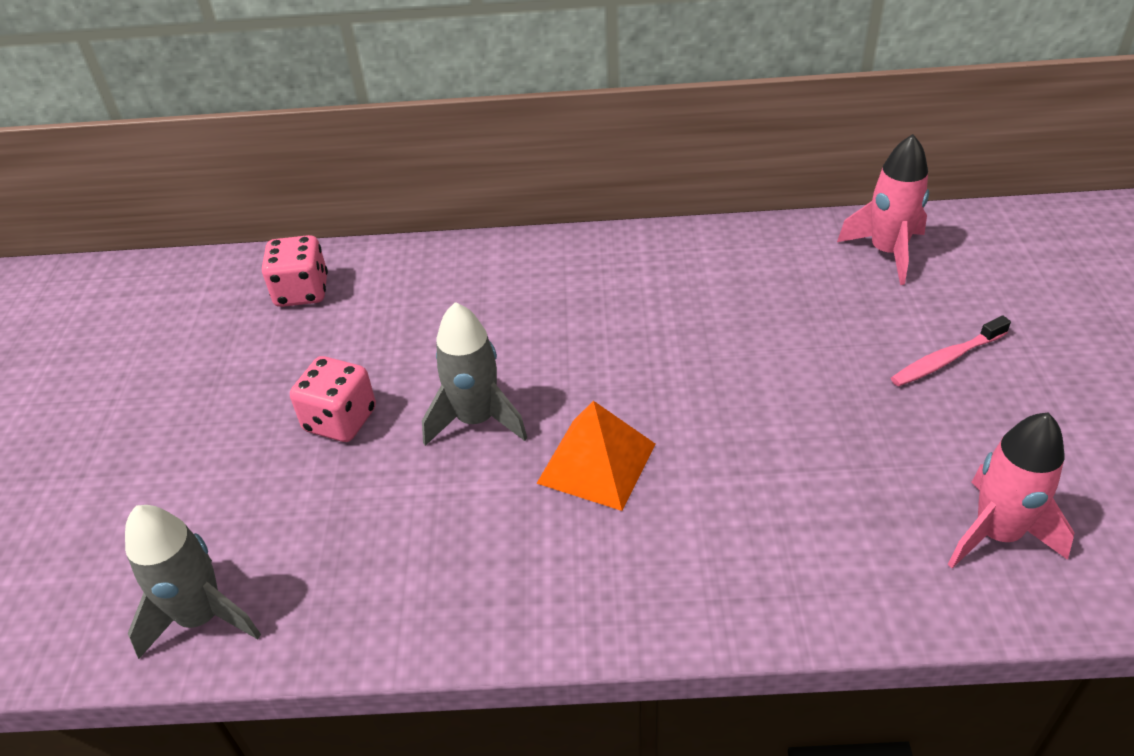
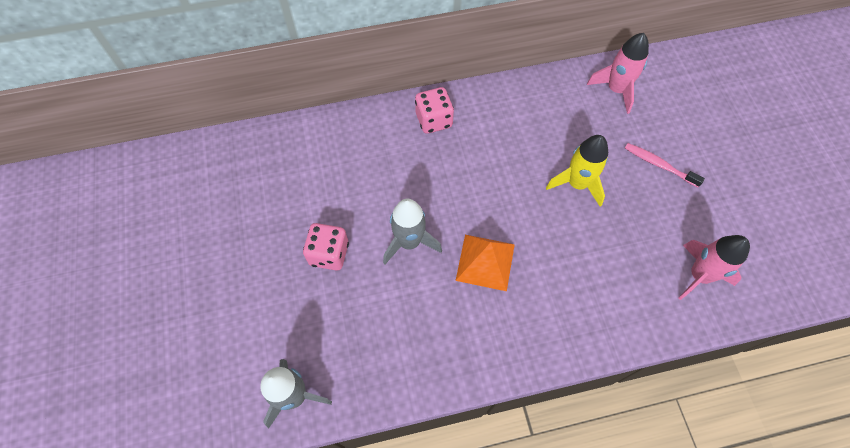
camera: 15 degrees left, 20 degrees up
pink dice [262,235,328,307] -> pink dice moved to [415,87,454,134]
pink toothbrush [891,316,1011,387] -> pink toothbrush turned 75 degrees clockwise [625,143,705,187]
none -> yellow rocket [546,135,608,207]

